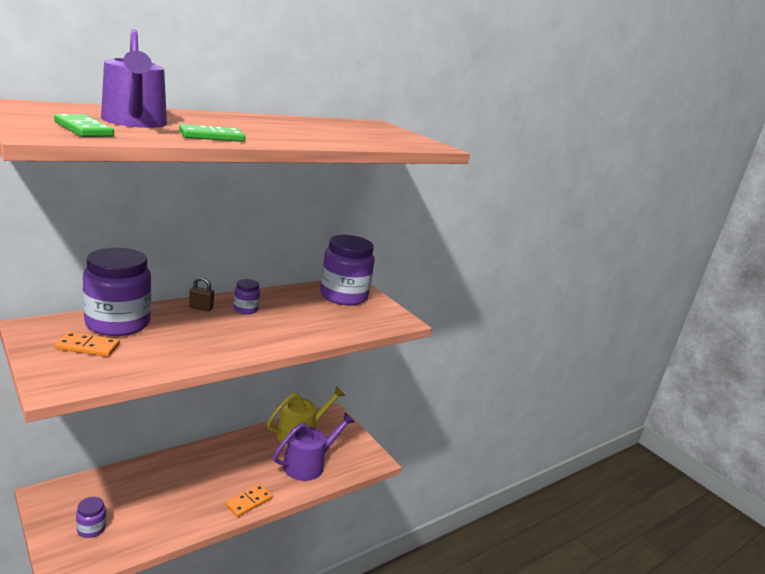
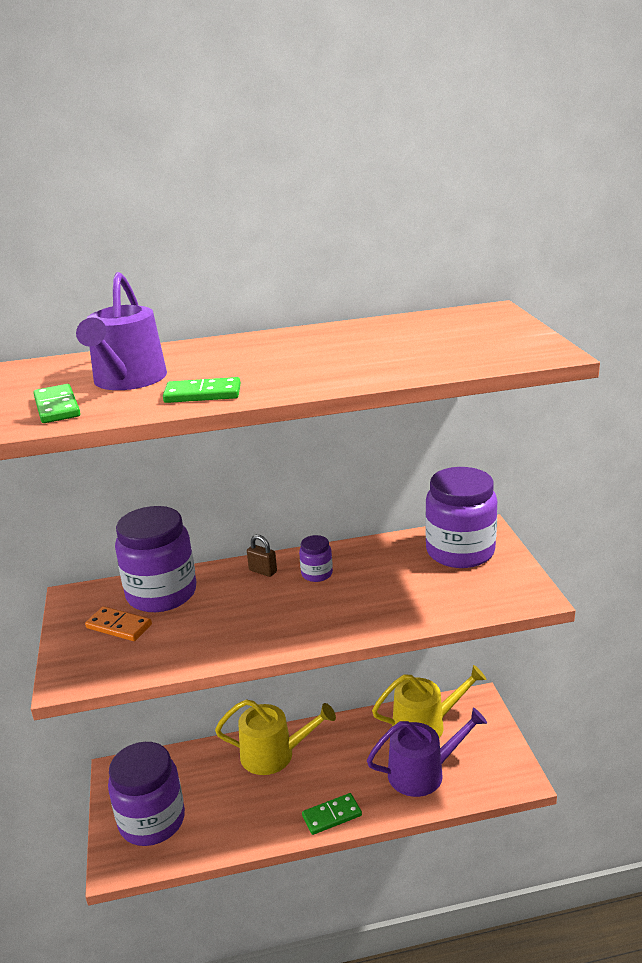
camera: 30 degrees right, 5 degrees up
purple jar [76,497,106,538] -> purple jar [108,742,185,846], size x2.21
orange domino [225,484,273,517] -> green domino [302,793,362,835]
none -> yellow watering can [215,699,336,775]

